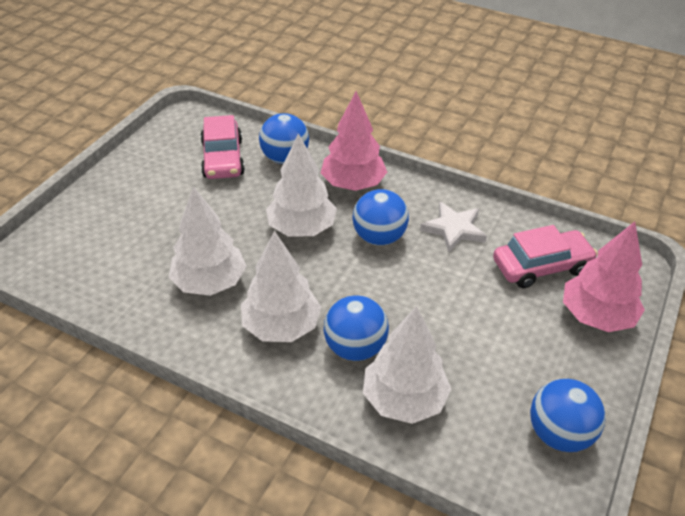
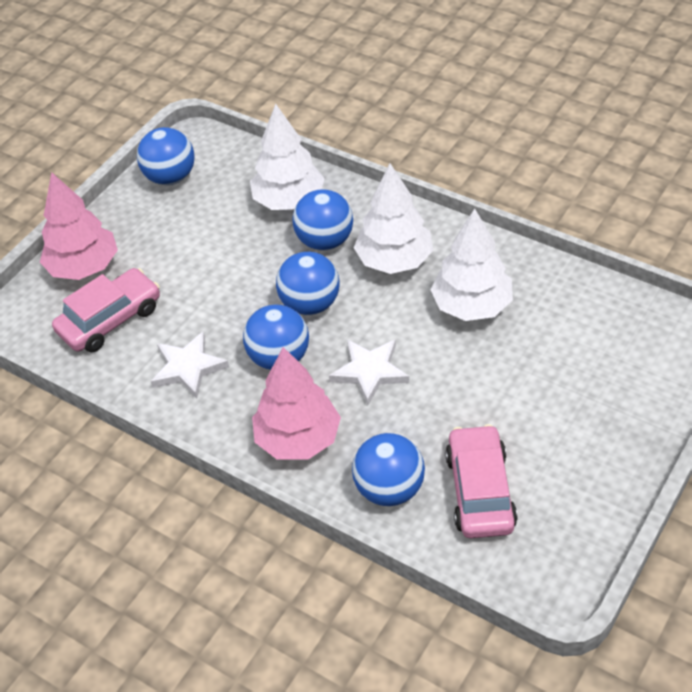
camera: 170 degrees left, 5 degrees up
white tree [266,133,337,236] -> white star [329,339,409,405]
pink car [493,225,598,288] -> pink car turned 150 degrees clockwise [52,268,160,352]
none -> blue ball [276,252,340,315]

